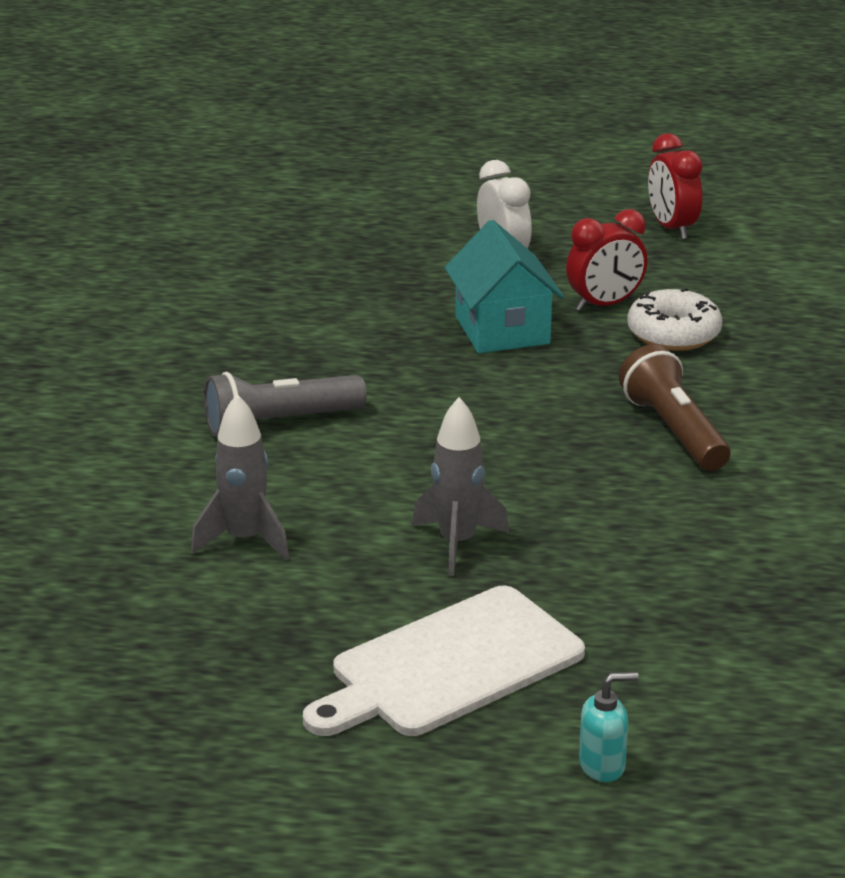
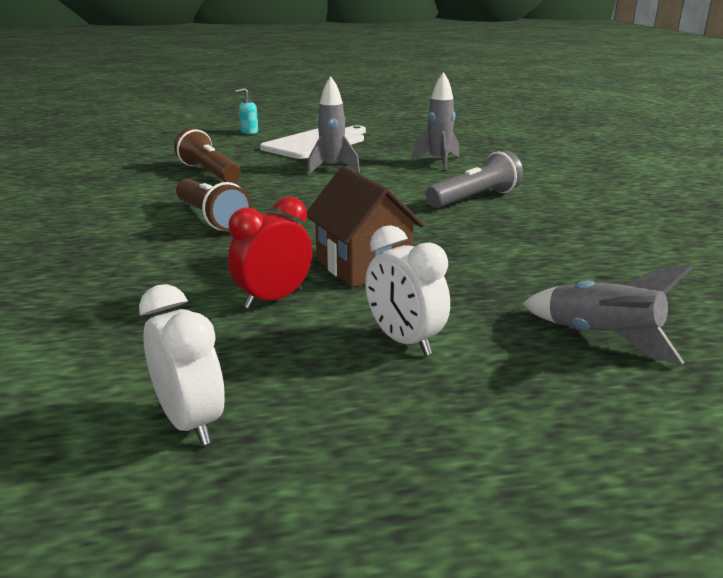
camera: 165 degrees right, 5 degrees down
turquoise house [445,220,564,353] -> brown house [307,167,424,287]
white donut [627,288,723,351] -> none
red clock [648,133,703,239] -> white clock [139,284,225,445]
none -> brown flashlight [174,128,241,183]
none -> grey rocket [522,265,693,364]

